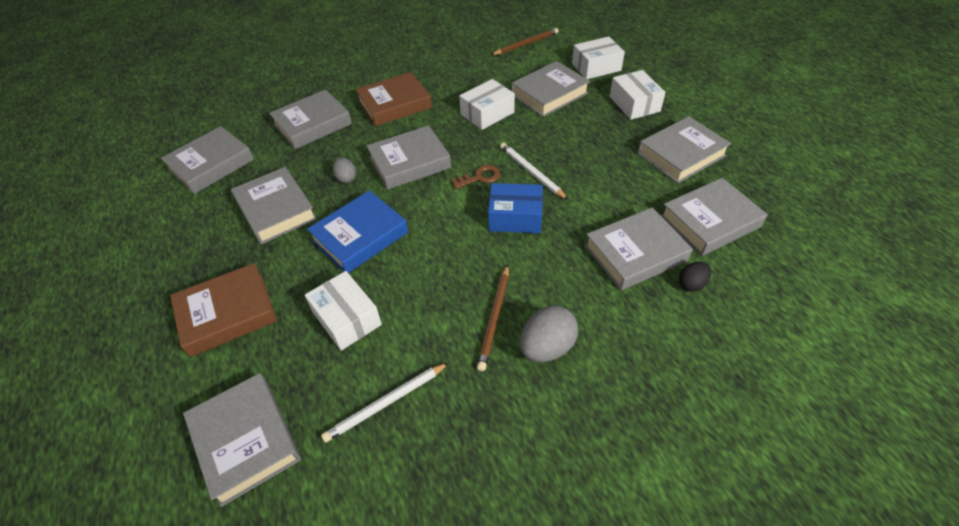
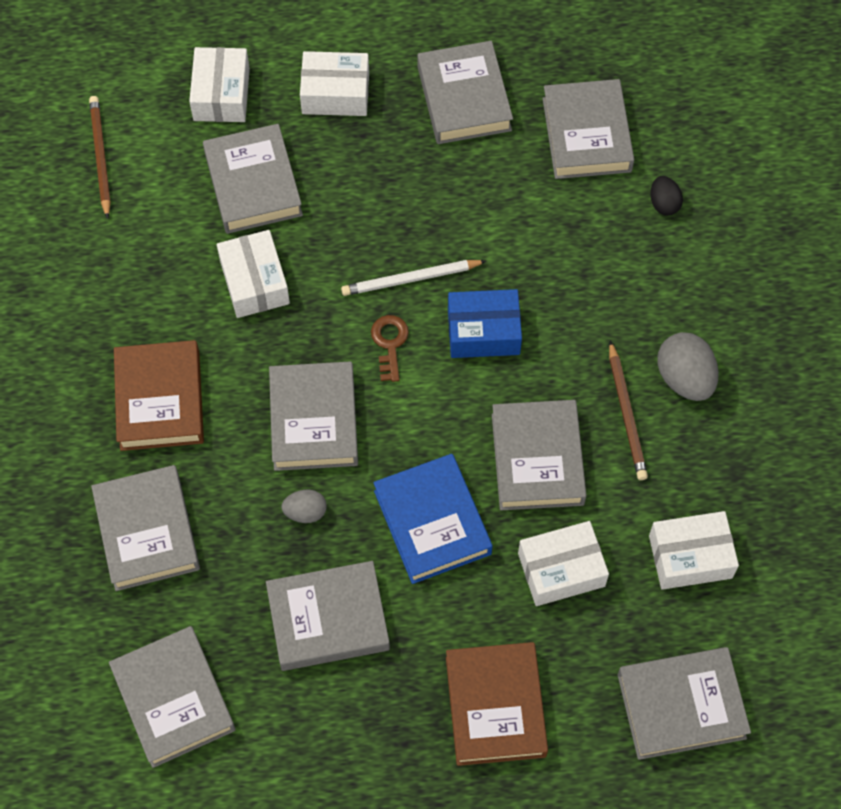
camera: 70 degrees left, 15 degrees up
white pencil [321,362,449,443] -> white box [649,511,739,590]
brown pencil [477,265,509,371] -> brown pencil turned 45 degrees clockwise [609,341,648,480]
blue box [488,183,543,233] -> blue box turned 60 degrees clockwise [448,289,522,358]
grey book [585,208,693,290] -> grey book moved to [492,400,587,510]

